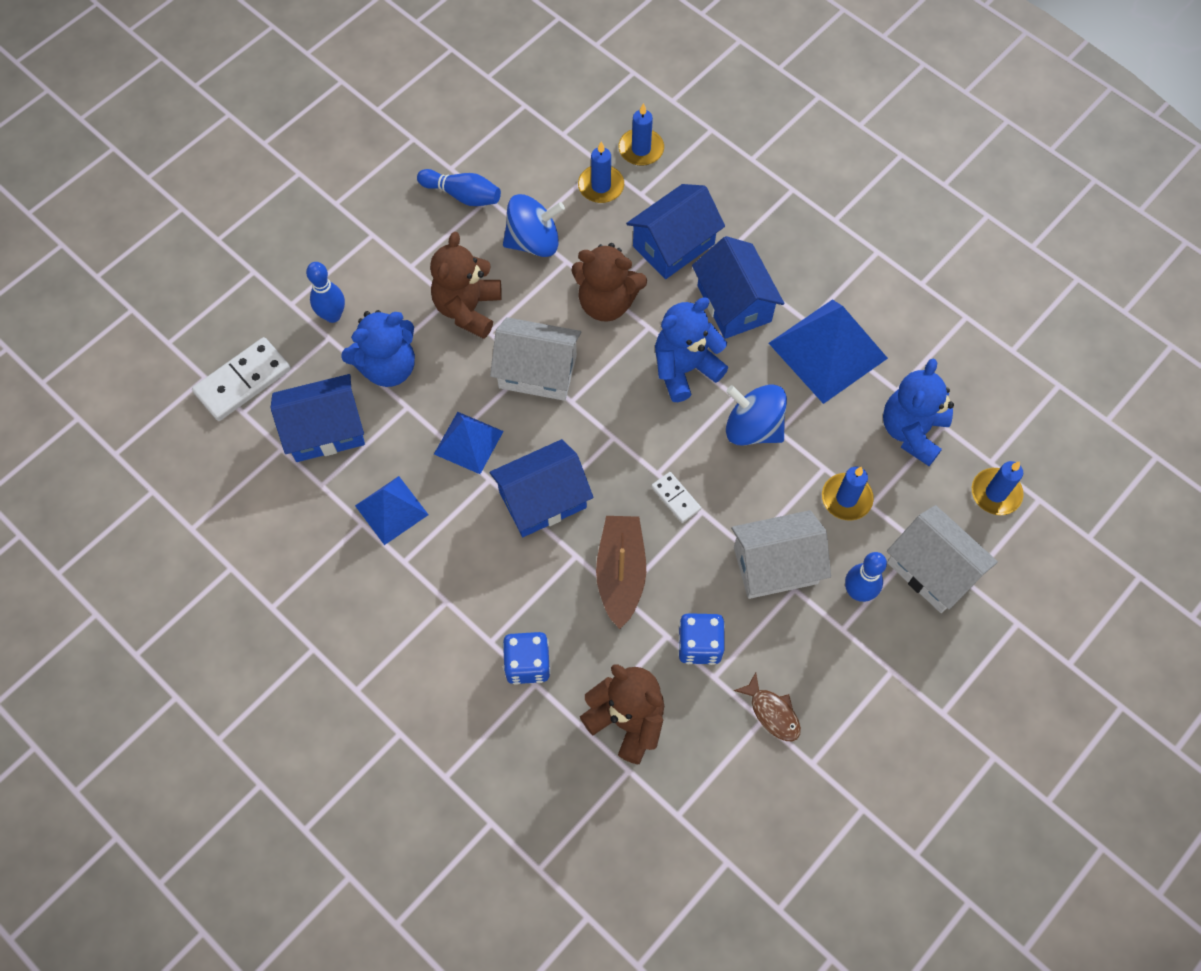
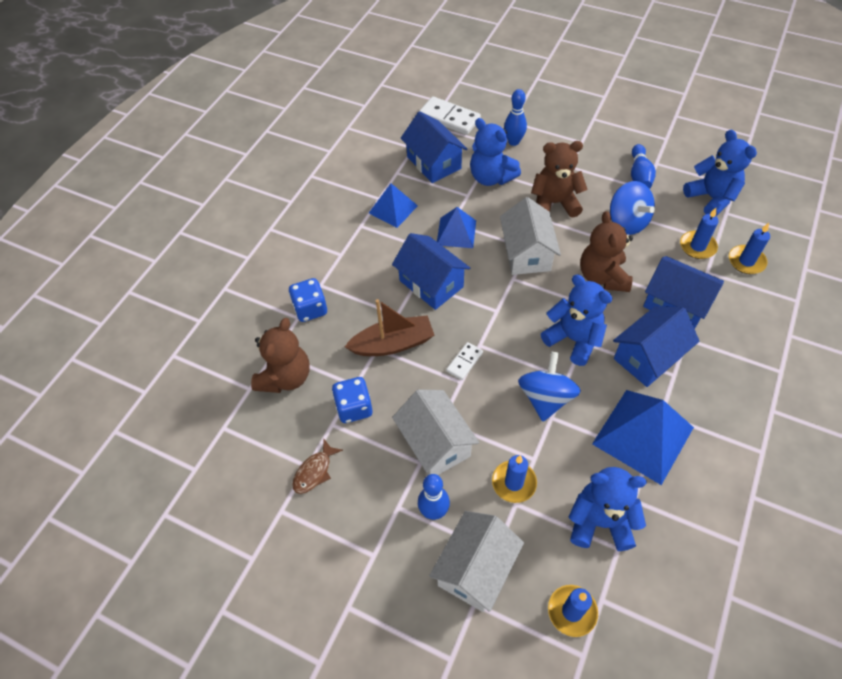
camera: 75 degrees right, 10 degrees down
none -> blue teddy bear [683,130,757,216]

